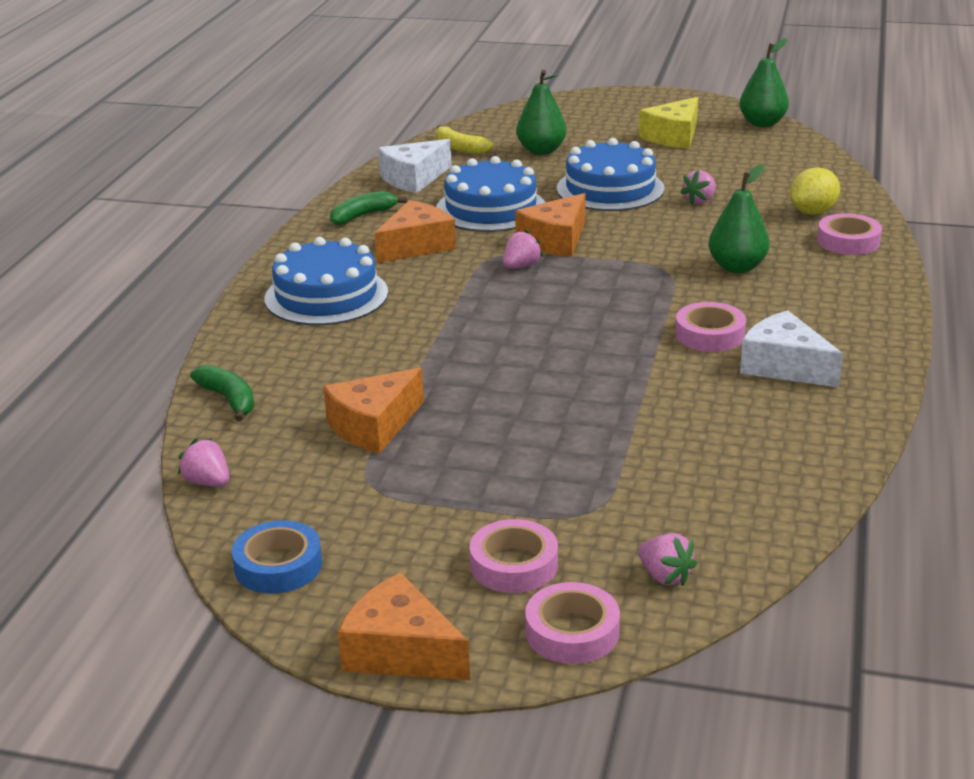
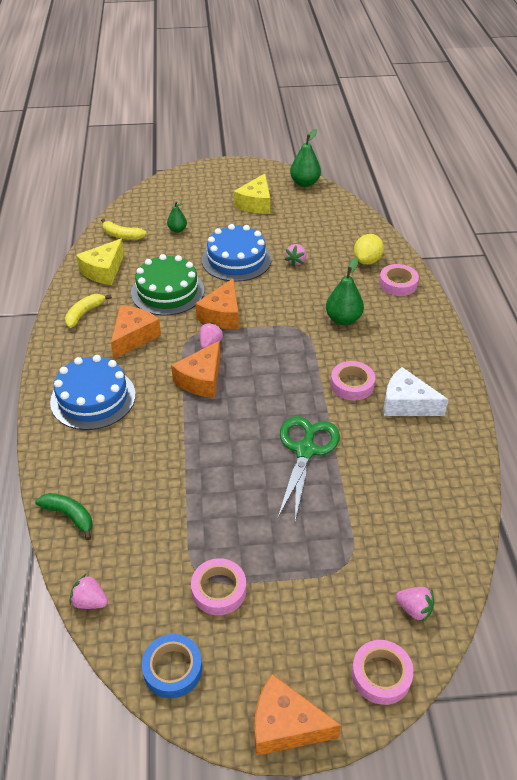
camera: 20 degrees left, 15 degrees up
orange cheese [323,368,424,453] -> orange cheese moved to [171,341,220,398]
green banana [330,191,407,225] -> yellow banana [65,294,112,328]
white cheese [378,139,452,193] -> yellow cheese [76,239,124,285]
blue cake [436,156,545,232] -> green cake [131,254,204,316]
pink tape [470,519,558,593] -> pink tape moved to [191,558,246,615]
green pear [517,70,567,155] -> green pear [167,201,187,233], size x0.60
none -> green scissors [278,416,340,521]

